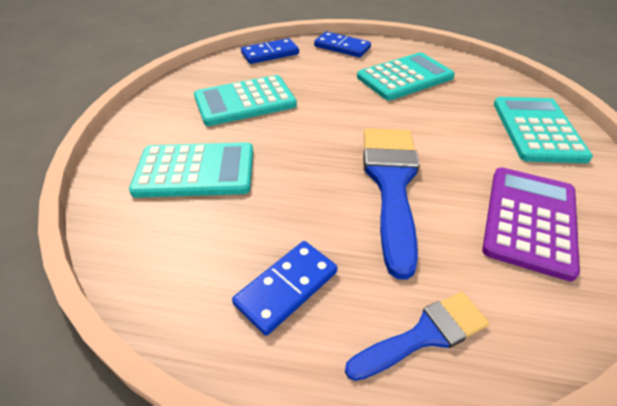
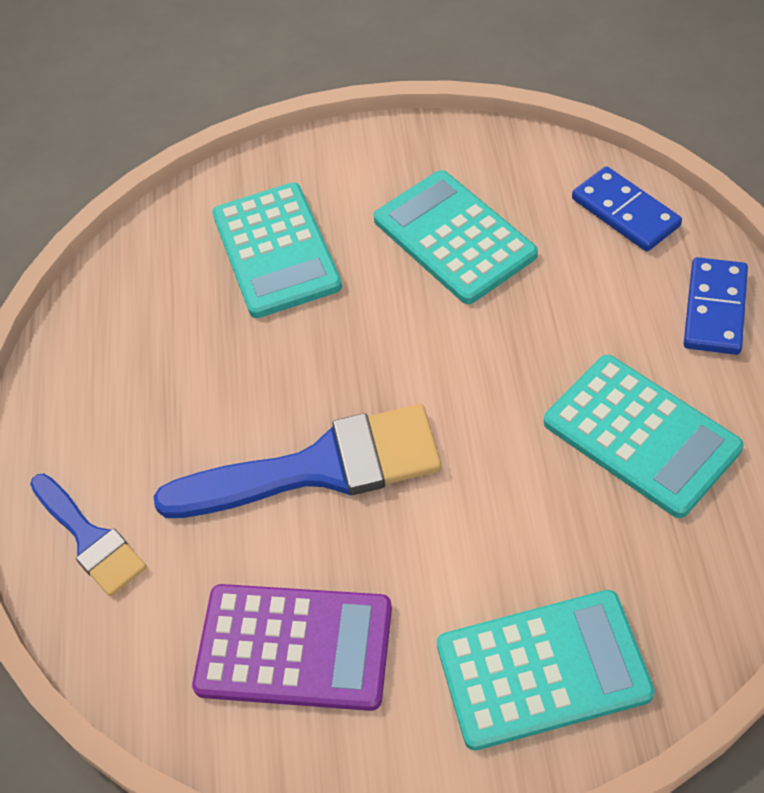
camera: 80 degrees right, 10 degrees up
blue domino [232,241,338,336] -> none

